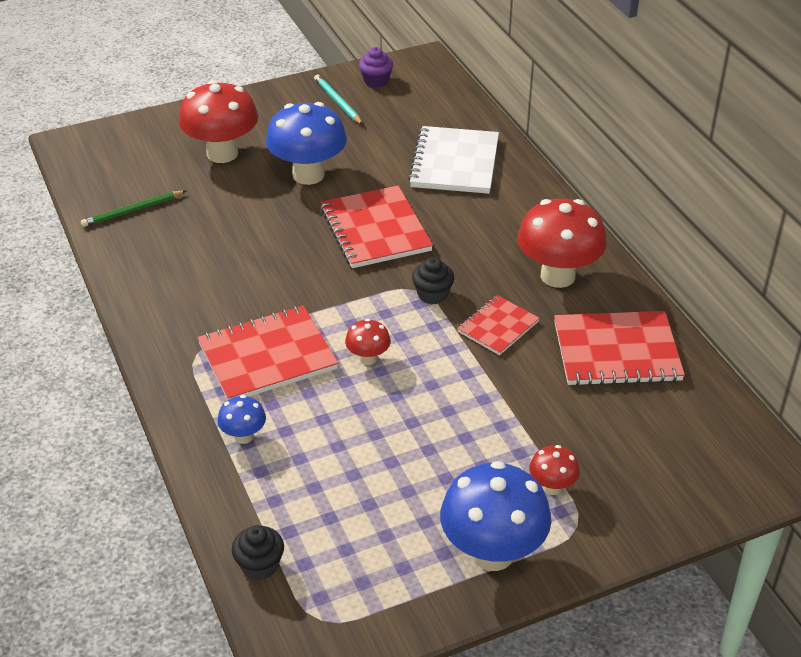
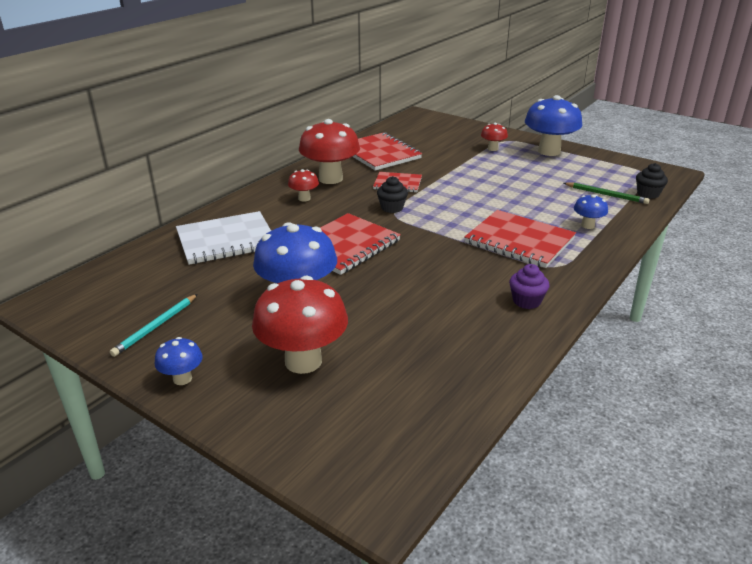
camera: 120 degrees left, 10 degrees down
green pencil [81,191,186,227] -> green pencil moved to [564,183,649,204]
red mushroom [345,319,391,365] -> red mushroom moved to [288,169,319,202]
purple cupcake [359,47,393,87] -> purple cupcake moved to [509,264,549,309]
none -> blue mushroom [154,337,203,385]

